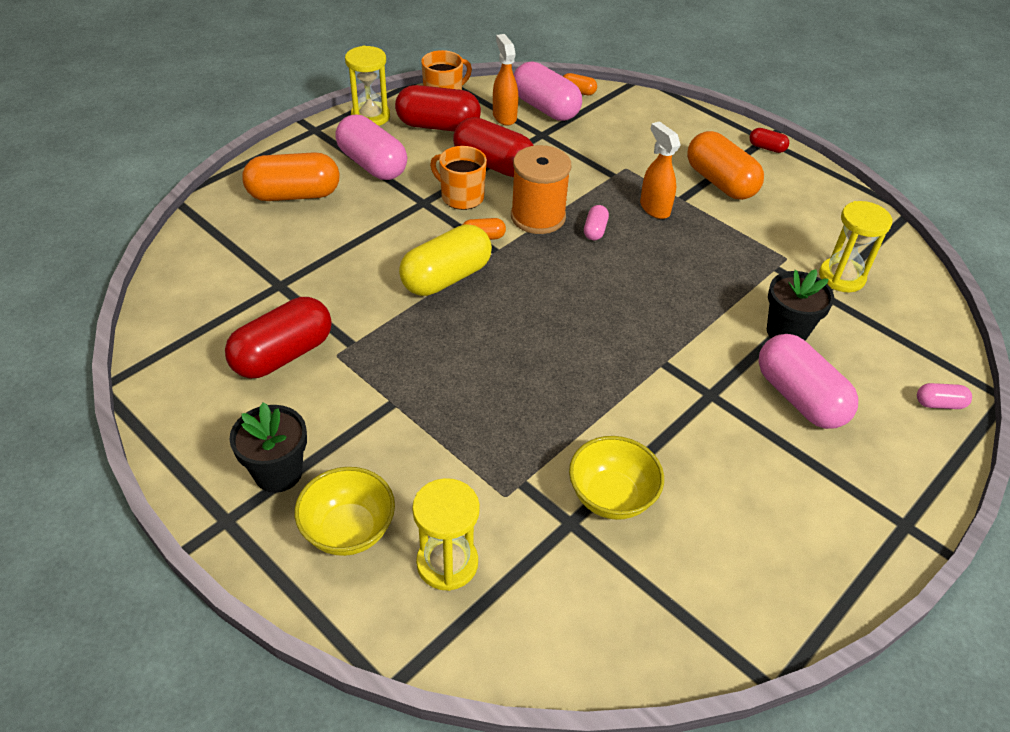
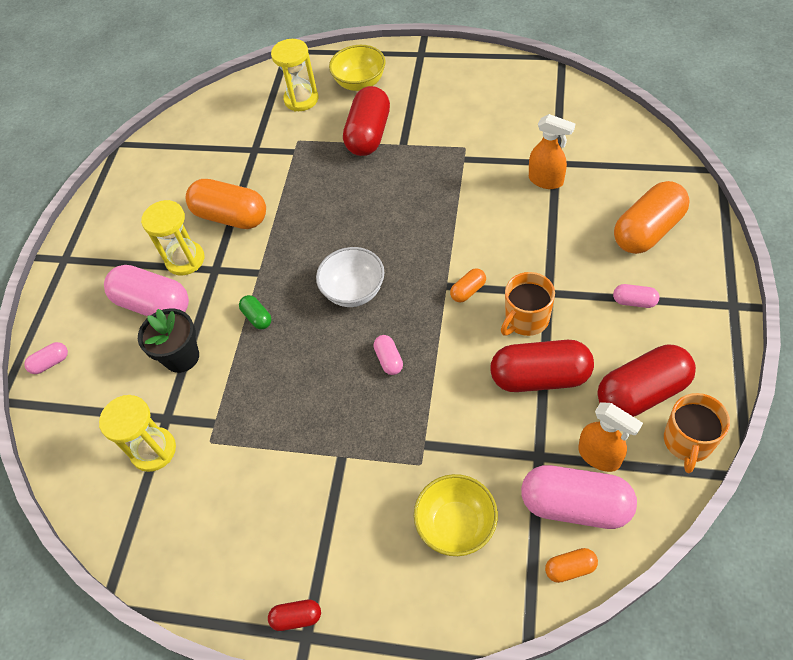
camera: 155 degrees right, 10 degrees up
red capsule [225,297,332,378] -> red capsule moved to [343,86,390,156]
black flower pot [229,402,307,493] -> none
pink capsule [335,114,407,180] -> pink capsule [613,284,659,308], size x0.46
yellow hourglass [345,46,390,126] -> yellow hourglass moved to [141,200,204,275]
yellow capsule [399,224,492,296] -> none
orange mug [430,146,487,210] -> orange mug turned 135 degrees clockwise [501,272,555,336]
orange spool [511,145,571,234] -> none
yellow bowl [569,436,664,520] -> yellow bowl moved to [414,474,498,556]
orange spray bottle [640,121,681,219] -> orange spray bottle moved to [529,114,575,189]
orange capsule [687,131,764,200] -> orange capsule moved to [185,179,266,229]
none -> green capsule [239,295,271,329]
none -> white bowl [316,247,385,307]

